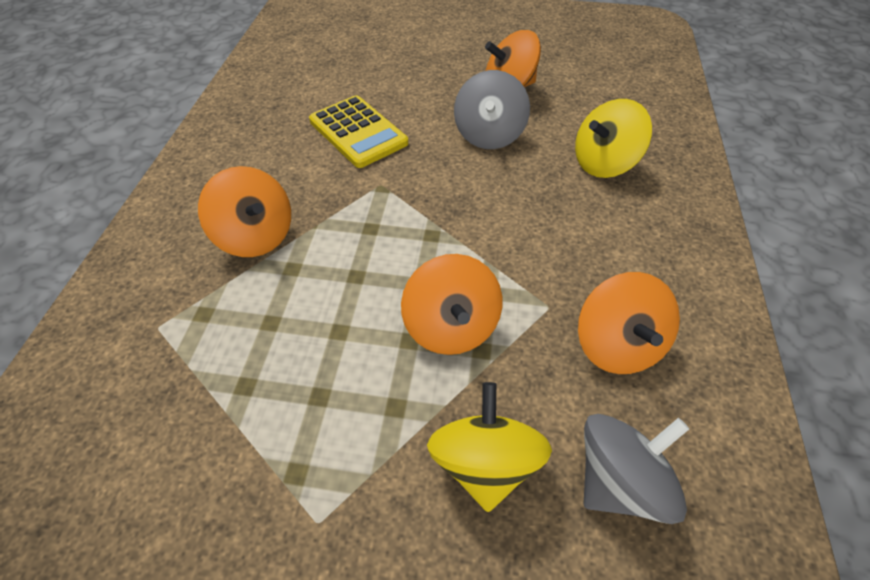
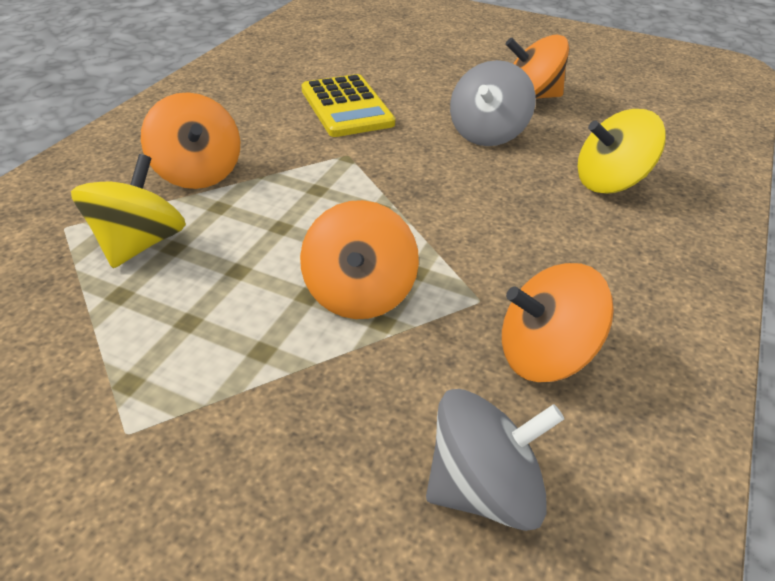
camera: 15 degrees right, 10 degrees down
yellow spinning top [427,382,552,512] -> yellow spinning top moved to [71,154,186,268]
orange spinning top [578,272,680,374] -> orange spinning top turned 75 degrees clockwise [502,263,614,382]

